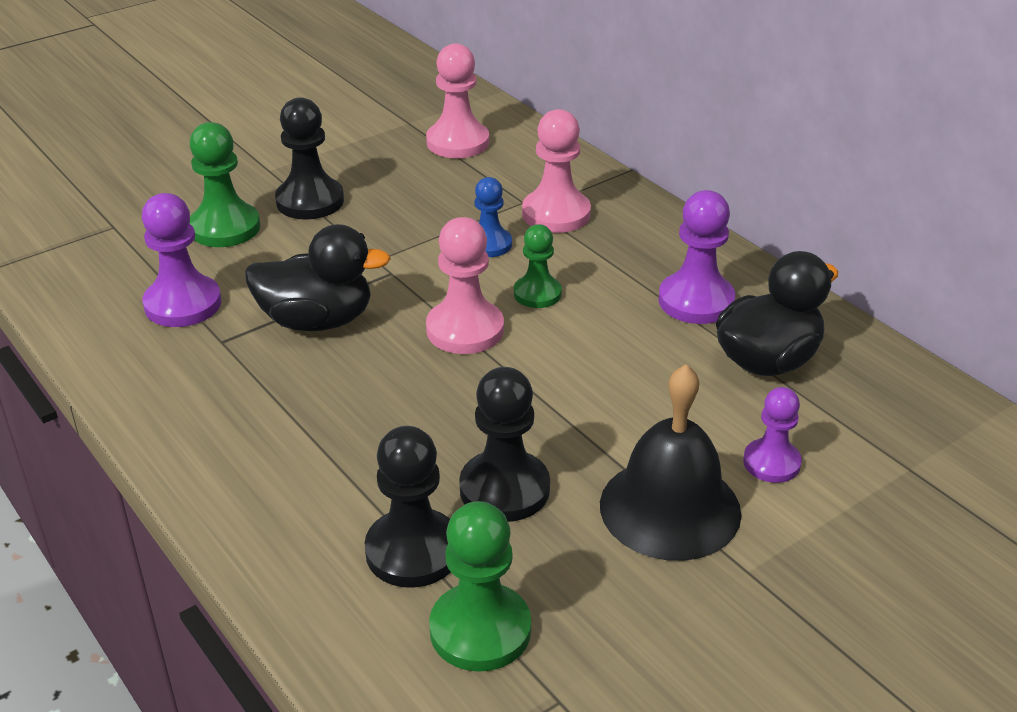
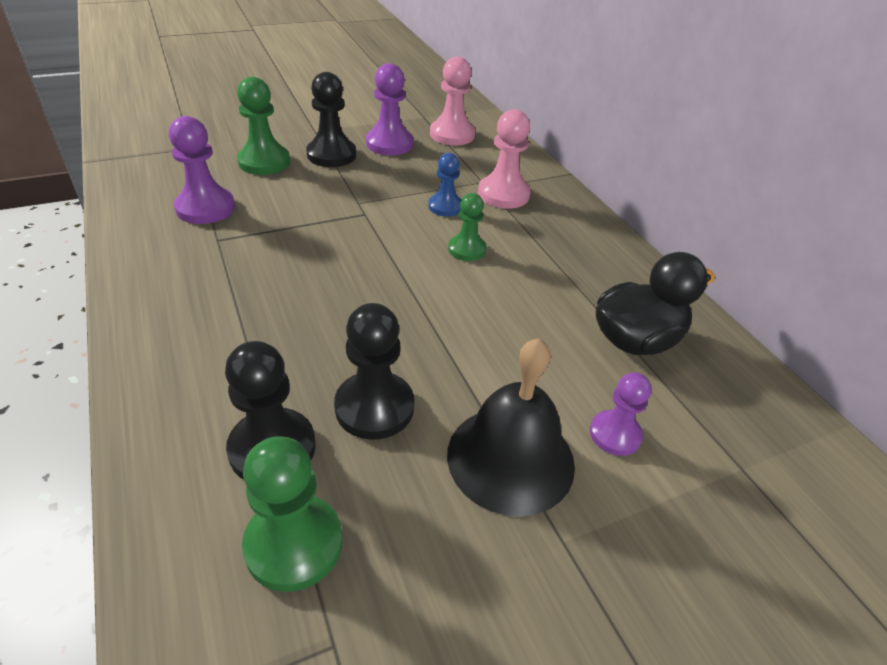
camera: 10 degrees right, 5 degrees up
black duck [245,224,391,331] -> none
pink pawn [426,217,504,354] -> none
purple pawn [659,190,735,324] -> purple pawn moved to [366,63,413,155]

